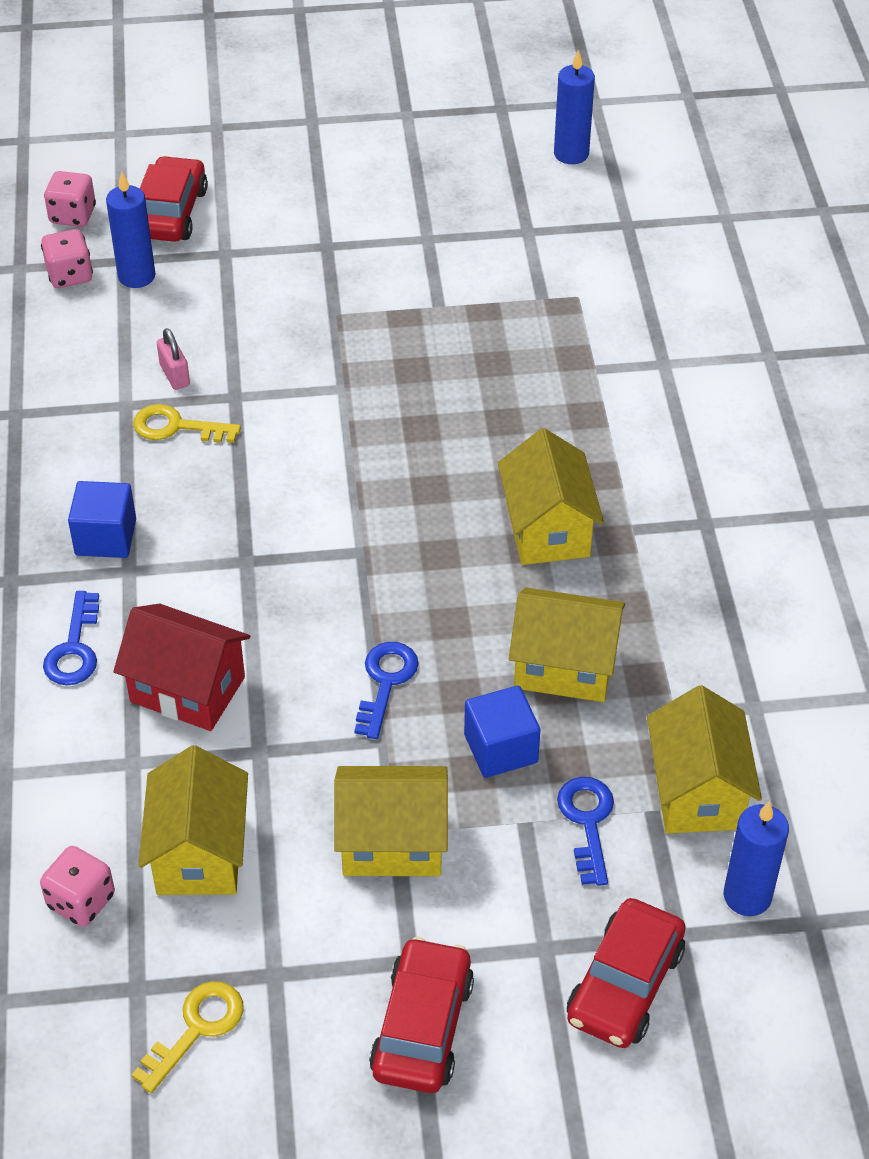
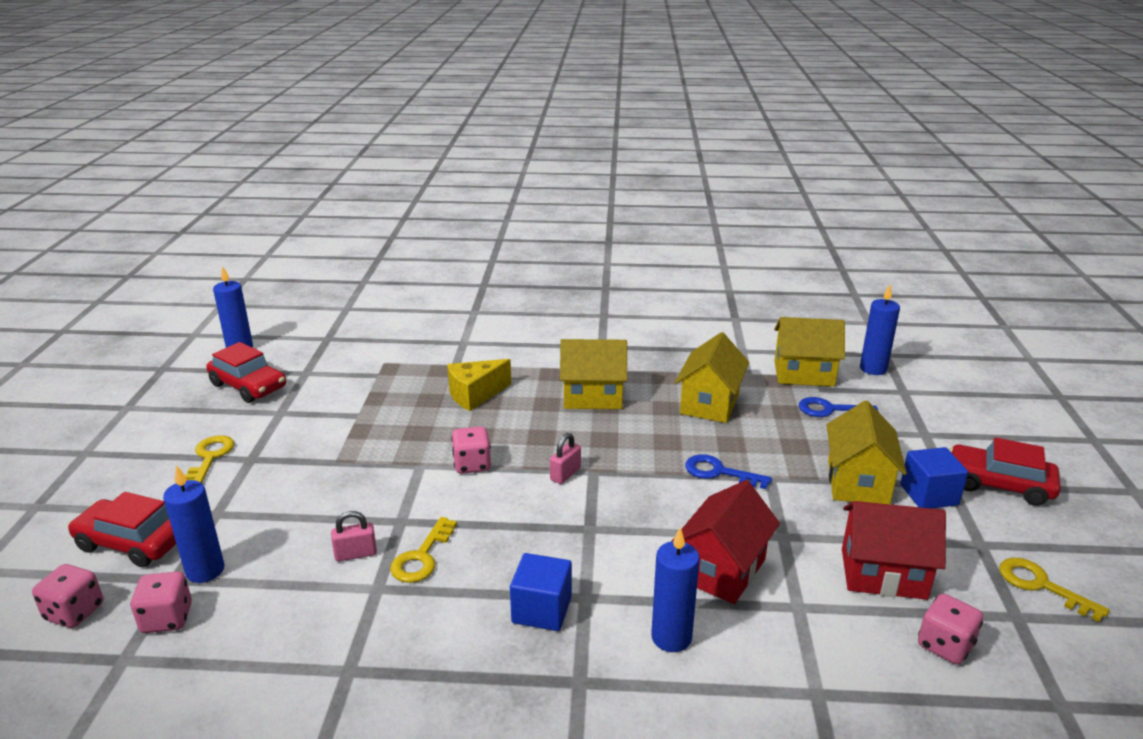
camera: 80 degrees left, 20 degrees down
blue key [43,591,99,685] -> blue candle [651,528,700,652]
yellow house [138,745,248,895] -> red house [842,501,946,600]
blue cube [464,685,540,778] -> blue cube moved to [900,447,968,508]
red car [567,898,686,1048] -> red car moved to [206,342,286,403]
none -> yellow key [185,435,234,483]
none -> yellow cheese [447,359,511,411]
none -> pink dice [451,426,491,474]
none -> pink padlock [550,433,581,484]

